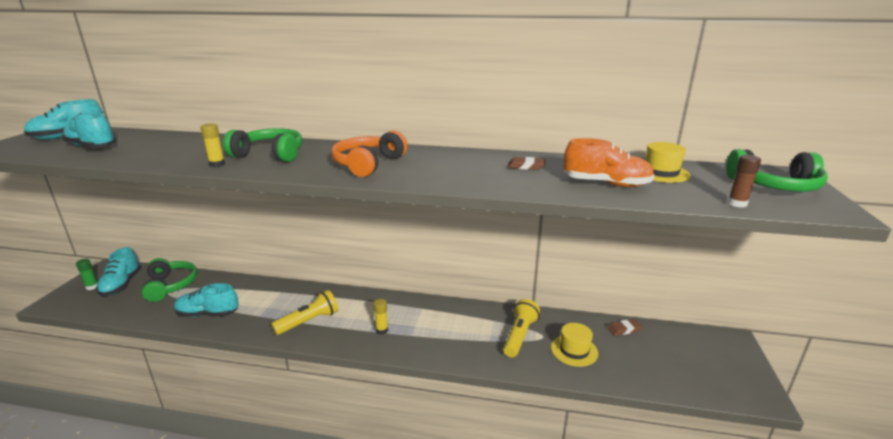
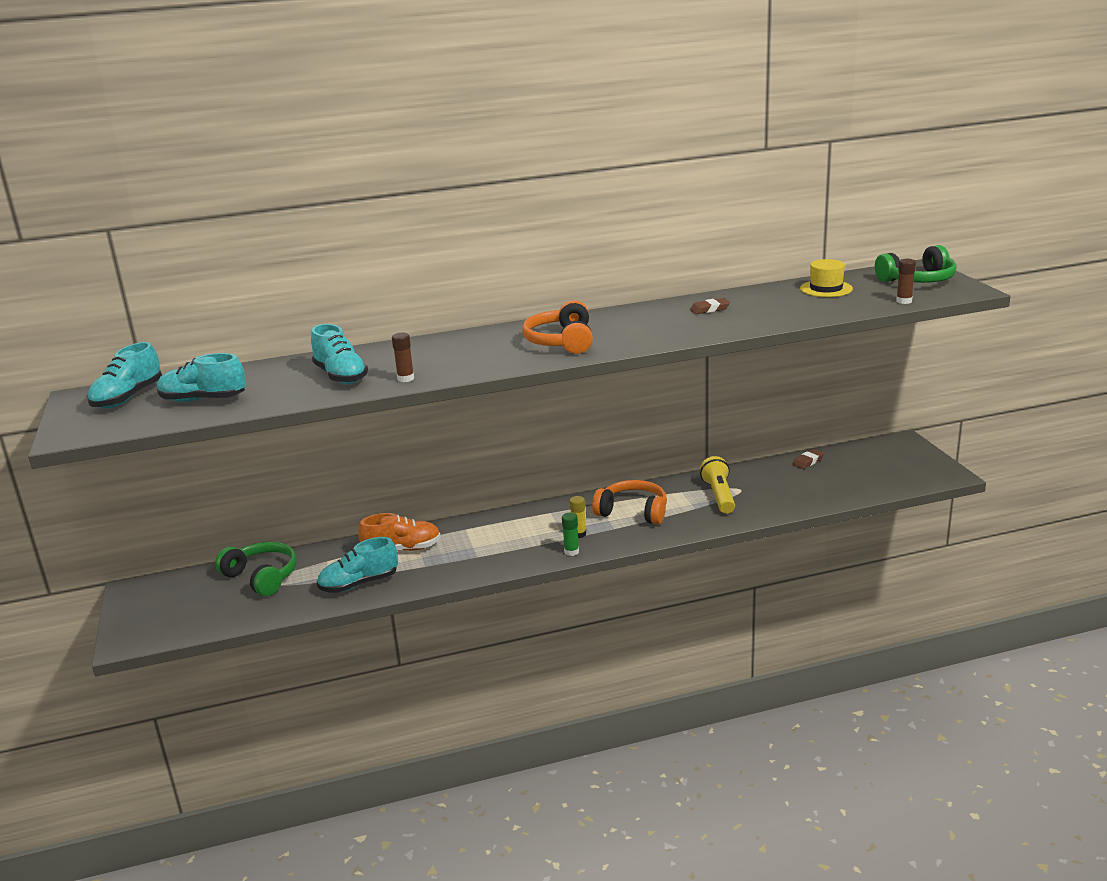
camera: 25 degrees left, 0 degrees up
green glue stick [76,259,98,290] -> green glue stick moved to [562,513,579,556]
turquoise shoe [96,247,141,296] -> turquoise shoe moved to [311,324,368,384]
yellow glue stick [200,123,225,167] -> brown glue stick [392,333,414,382]
green headphones [223,128,302,162] -> none
yellow flashlight [271,290,338,335] -> none
yellow hat [551,323,598,367] -> none
orange shoe [564,138,654,187] -> orange shoe moved to [358,513,441,551]
none -> orange headphones [592,480,667,525]

